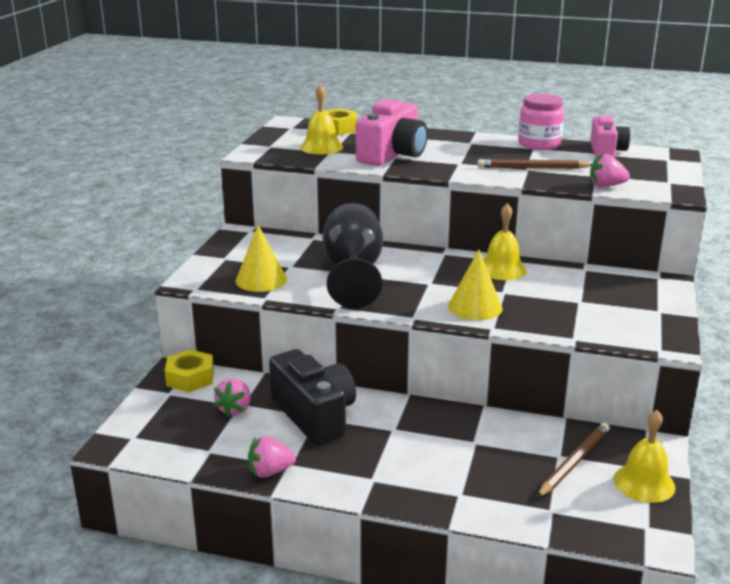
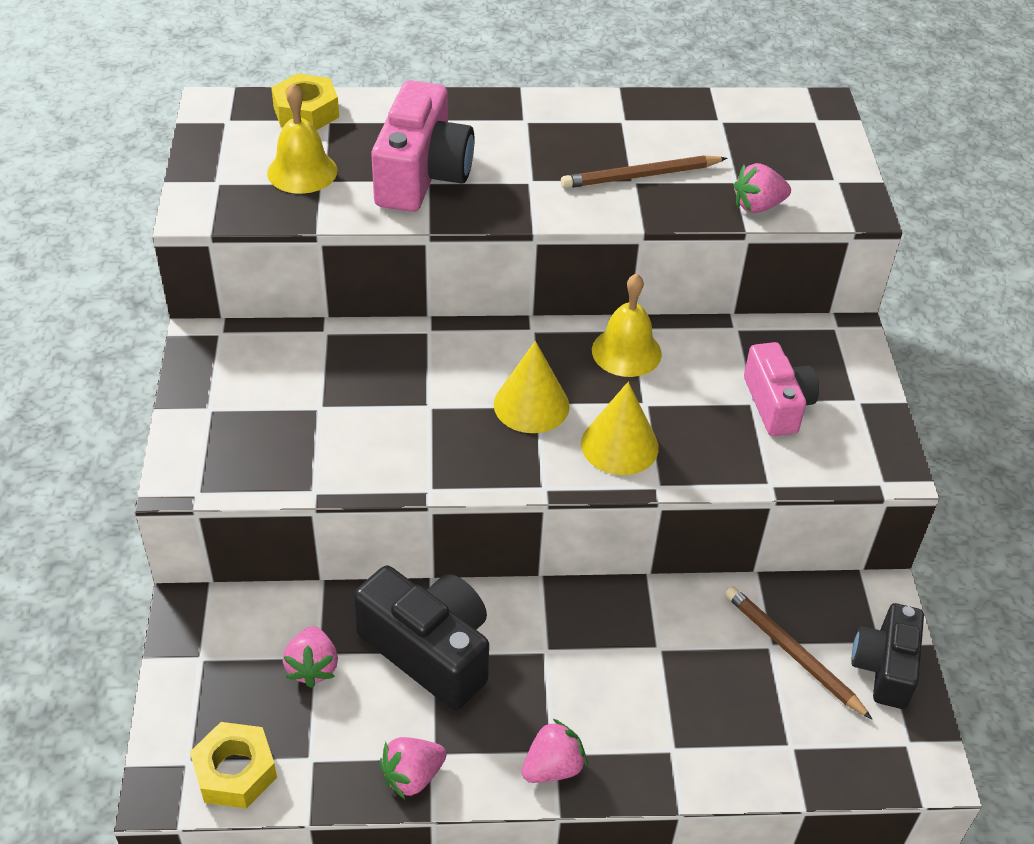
camera: 20 degrees left, 20 degrees up
yellow nut [165,349,214,392] -> yellow nut moved to [190,722,277,809]
yellow cone [235,225,287,292] -> yellow cone moved to [494,341,570,433]
black goblet [323,203,383,308] -> none
pink jar [518,93,564,150] -> none
brown pencil [537,422,610,498] -> brown pencil turned 60 degrees counterclockwise [725,586,872,719]
pink camera [590,116,630,158] -> pink camera moved to [744,342,819,436]
yellow bell [614,410,675,503] -> black camera [851,603,924,709]
none -> pink strawberry [522,719,587,783]

